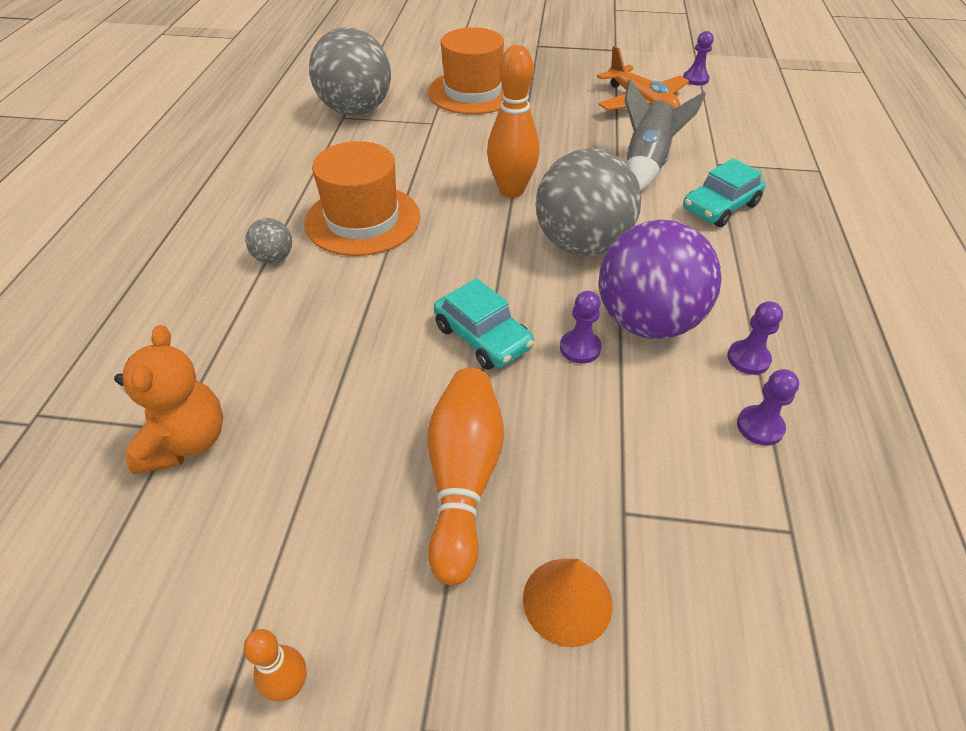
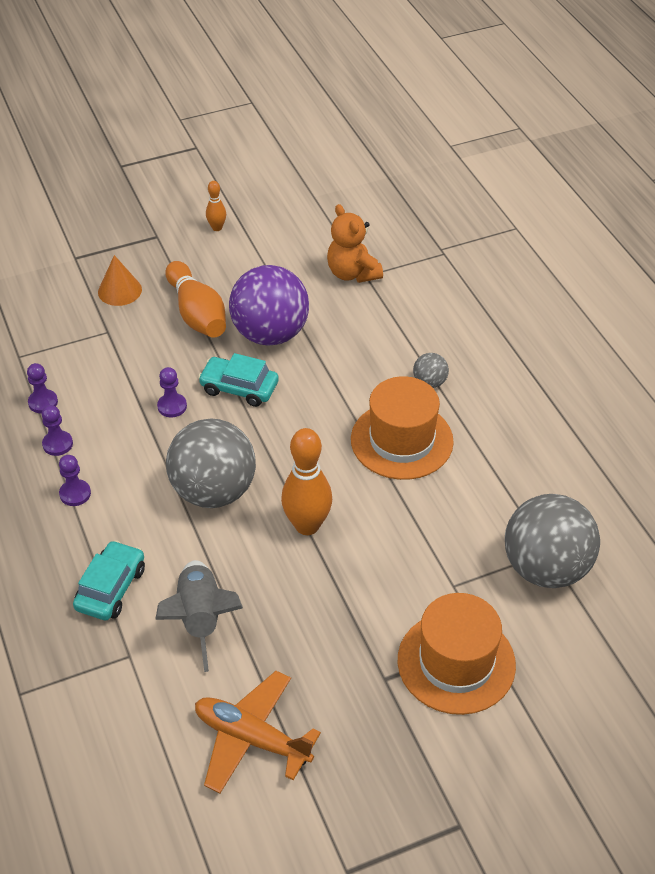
camera: 150 degrees right, 0 degrees up
purple ball [599,220,722,339] -> purple ball moved to [229,265,309,346]
purple pawn [683,31,714,85] -> purple pawn moved to [59,455,91,506]

